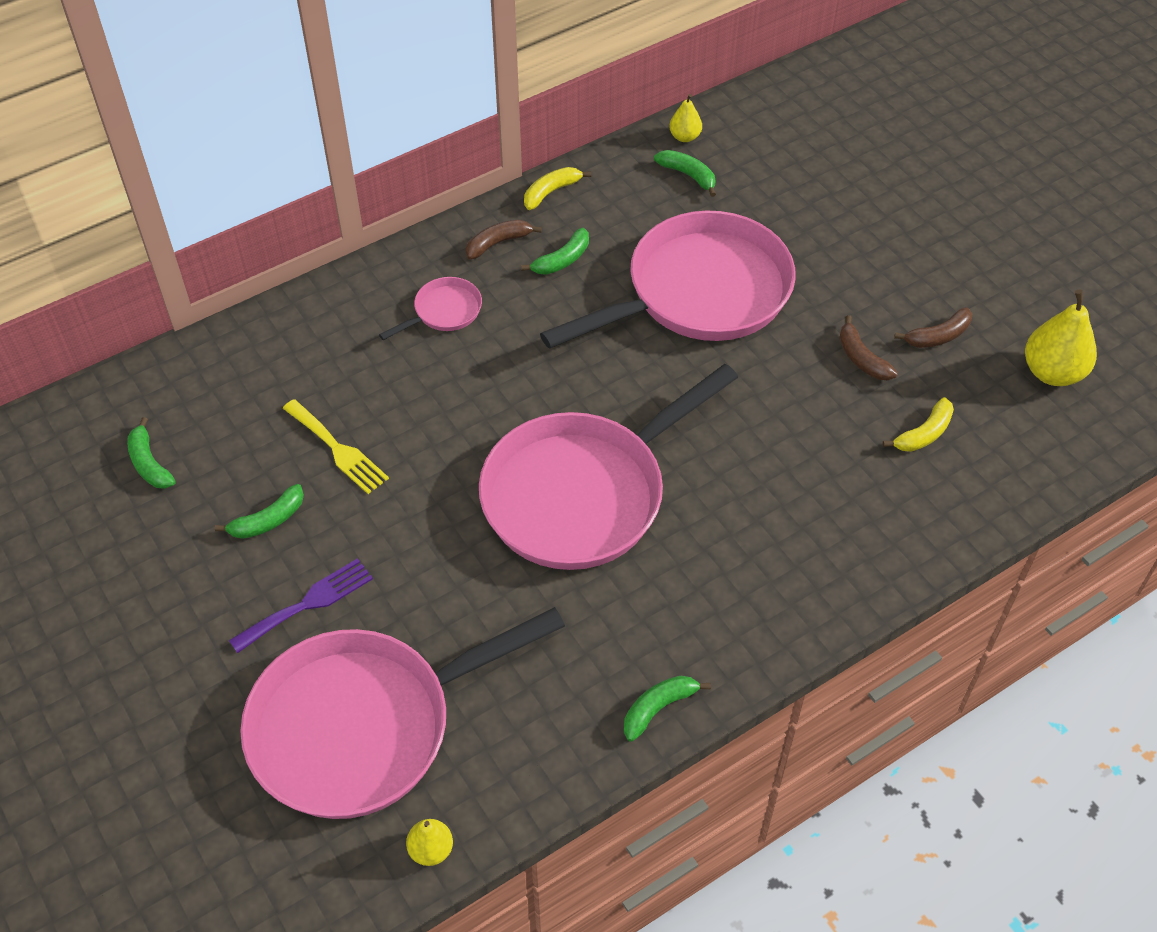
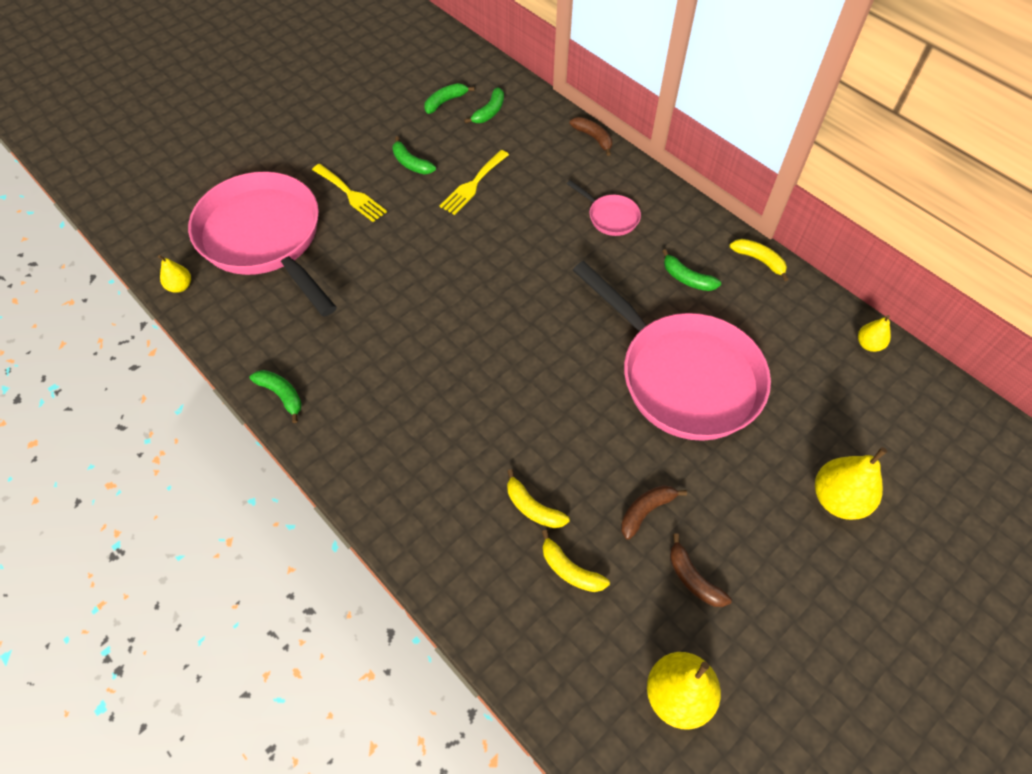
camera: 80 degrees right, 5 degrees up
purple fork [229,558,373,653] -> yellow fork [312,164,387,222]
brown banana [466,220,542,260] -> brown banana moved to [569,117,612,156]
pink pan [479,364,738,570] -> none
green banana [654,150,716,197] -> green banana moved to [464,87,504,124]
none -> yellow banana [507,469,570,528]
none -> yellow pear [815,447,887,520]

